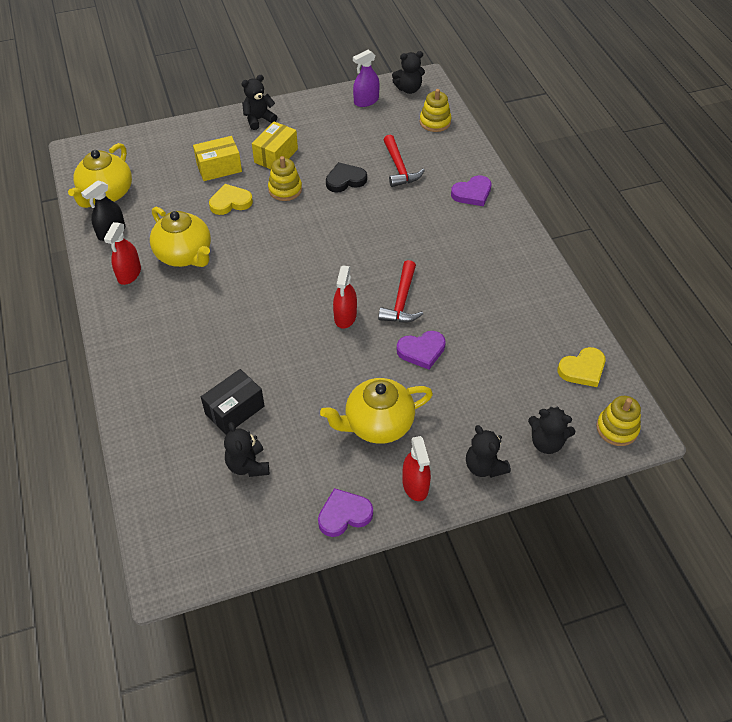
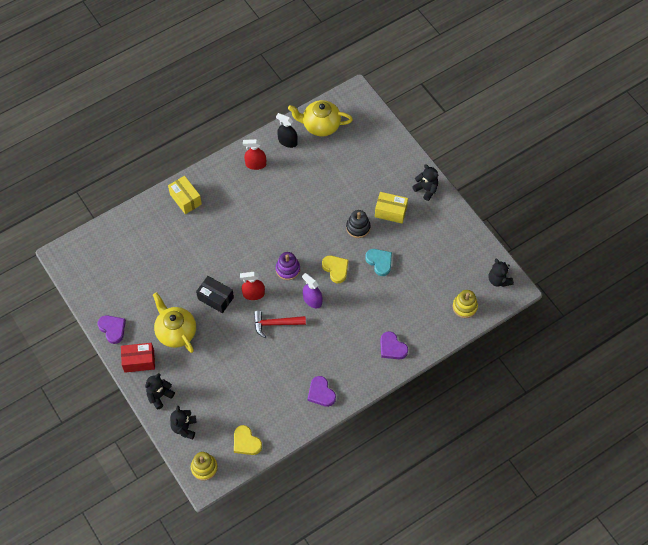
camera: 75 degrees right, 10 degrees up
yellow teapot [150,207,211,267] -> none
yellow box [193,136,242,181] -> yellow box moved to [168,176,202,214]
black box [201,369,265,435] -> black box moved to [196,276,234,313]
yellow heart [209,184,253,215] -> yellow heart moved to [322,256,348,283]
black teddy bear [224,422,269,477] -> none
yellow stacking toy [268,156,302,201] -> black stacking toy [346,210,370,238]
black heart [326,162,367,193] -> turquoise heart [365,249,392,276]
purple spray bottle [353,50,380,107] -> purple spray bottle moved to [302,273,323,308]
red hammer [384,134,425,187] -> none
purple heart [397,331,446,370] -> purple heart moved to [308,376,336,407]
red spray bottle [402,436,431,501] -> red box [121,343,155,373]
none -> purple stacking toy [276,252,300,280]

